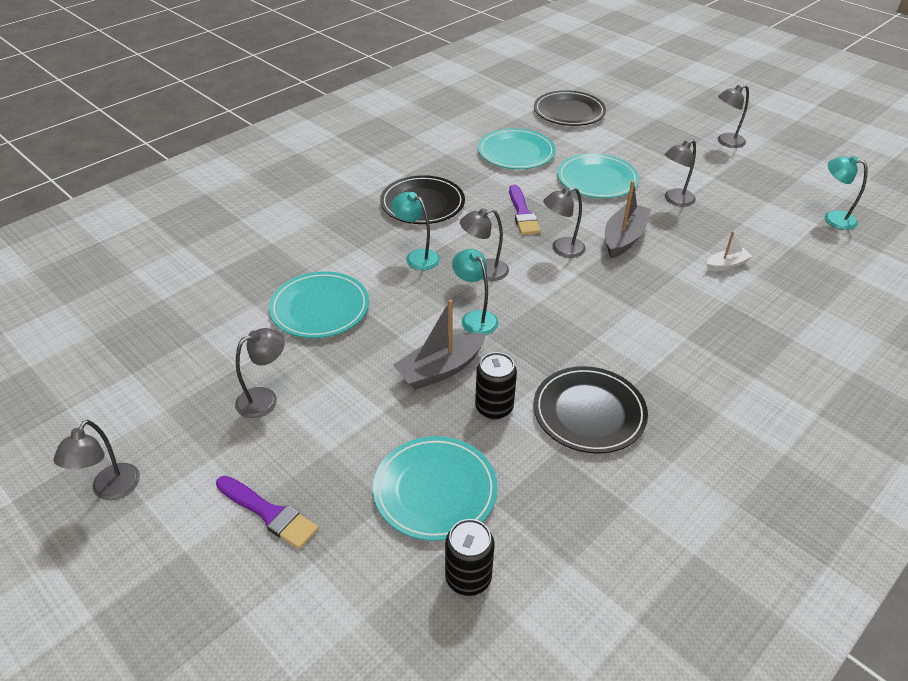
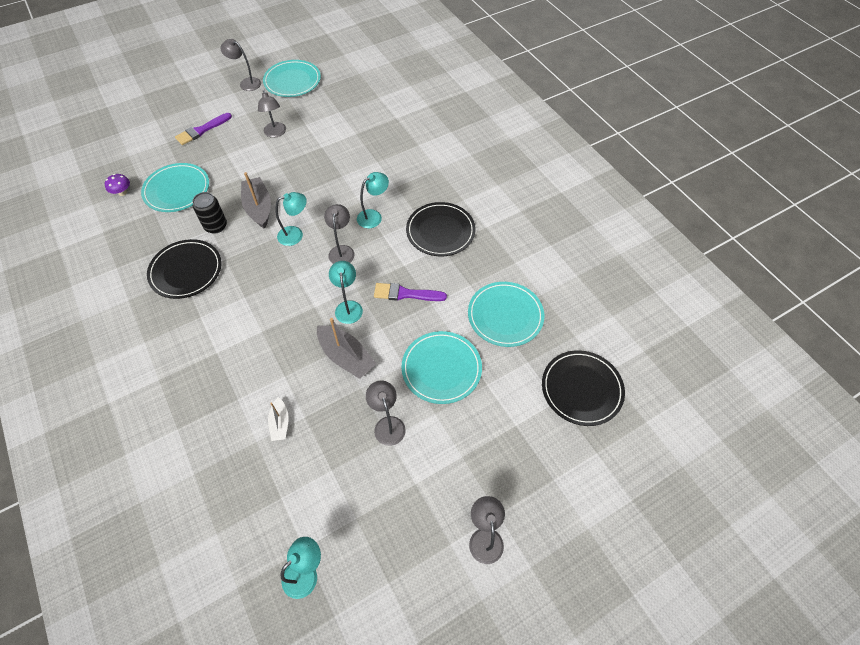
camera: 105 degrees right, 15 degrees up
turquoise plate [269,271,369,338] -> turquoise plate moved to [263,60,321,97]
black can [445,519,494,596] -> purple mushroom [105,174,130,196]
grey lamp [543,187,586,258] -> turquoise lamp [329,261,363,324]

